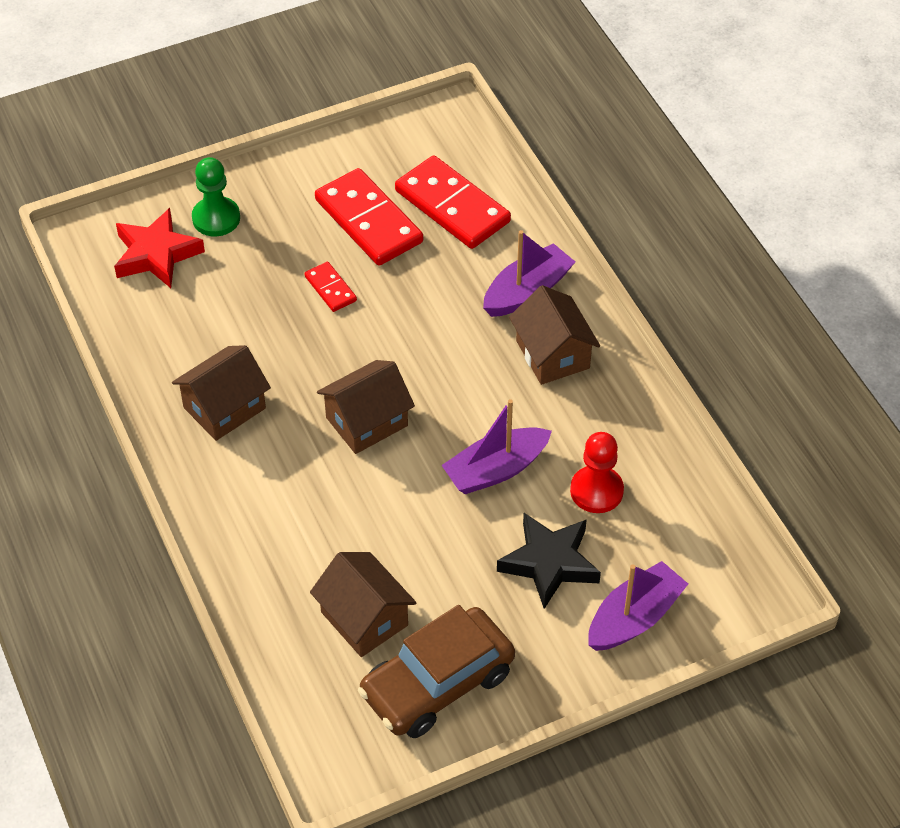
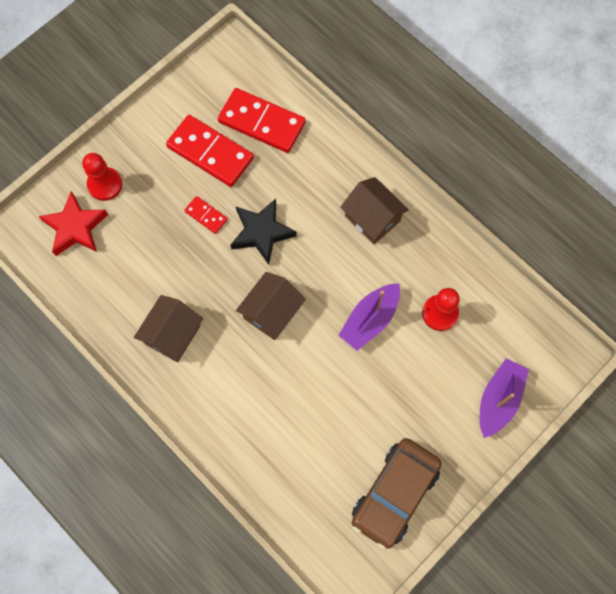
camera: 20 degrees left, 20 degrees up
green pawn [192,157,240,236] -> red pawn [82,153,122,201]
brown house [310,552,417,657] -> none
purple boat [483,230,575,317] -> none
black star [497,513,601,609] -> black star moved to [231,199,297,265]

